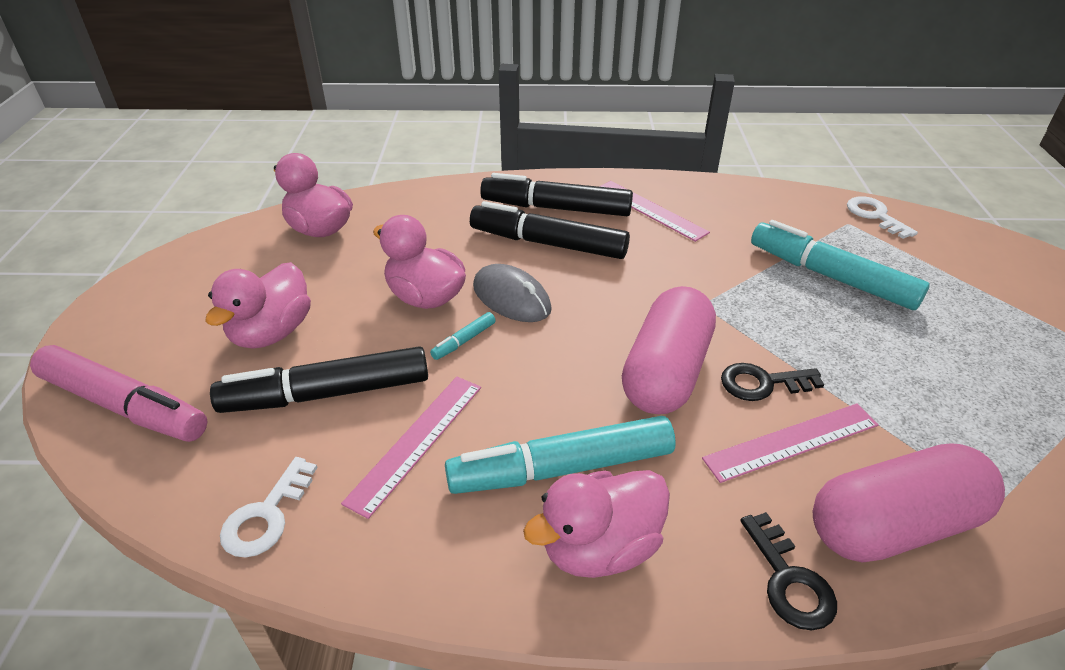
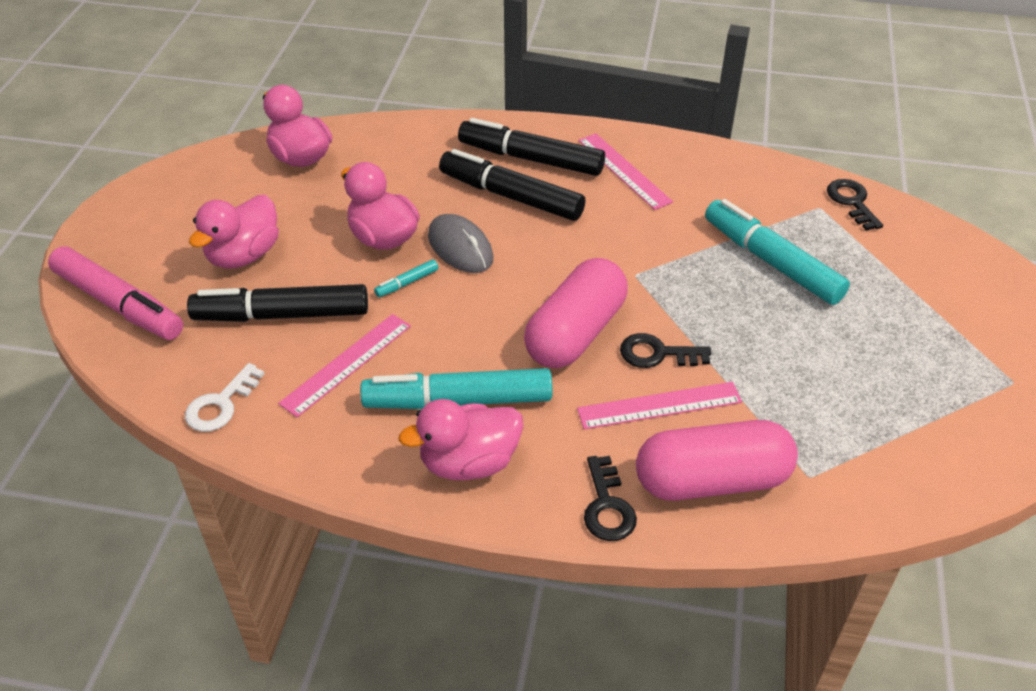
camera: 10 degrees right, 5 degrees up
white key [847,197,918,239] -> black key [827,179,883,231]

